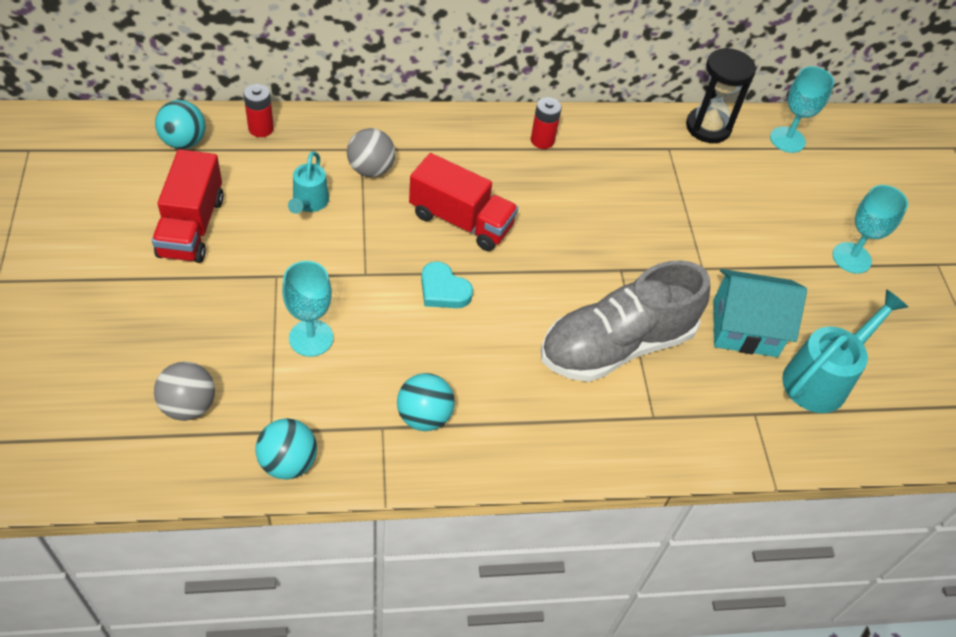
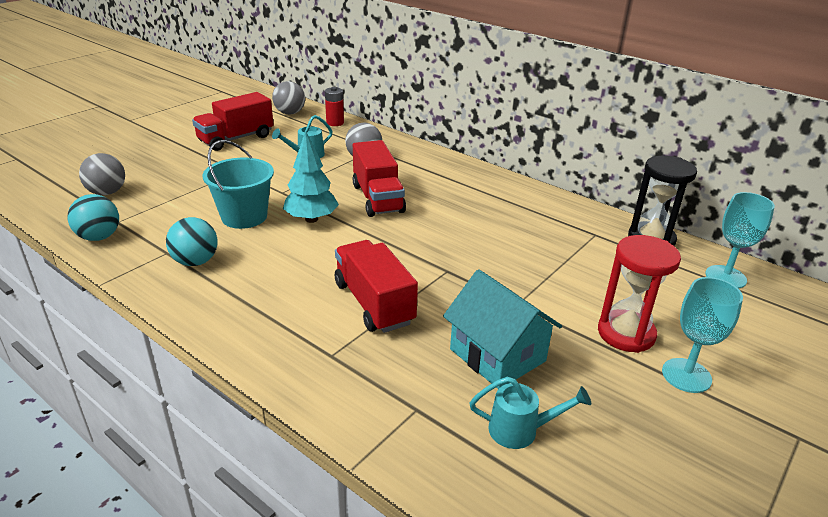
camera: 50 degrees right, 20 degrees down
turquoise ball [155,100,206,149] -> grey ball [272,81,305,115]
turquoise goblet [282,261,333,357] -> none
turquoise heart [421,261,473,308] -> turquoise tree [283,130,339,223]
red battery [531,97,562,149] -> none
grey shoe [541,260,710,382] -> red truck [335,240,418,333]
turquoise watering can [782,289,908,413] -> turquoise watering can [469,377,591,449], size x0.60
none -> turquoise bucket [203,140,274,229]
none -> red hourglass [598,235,681,353]

